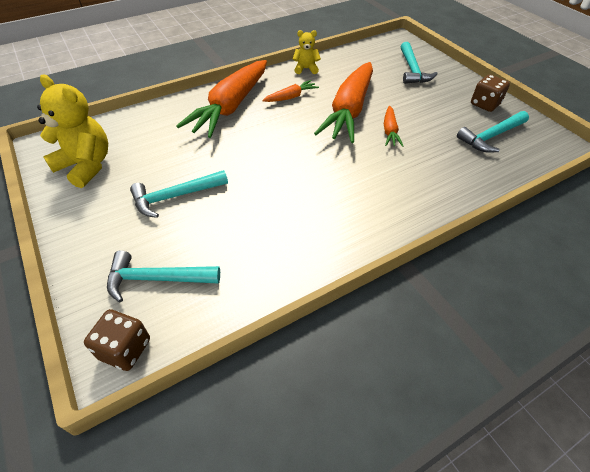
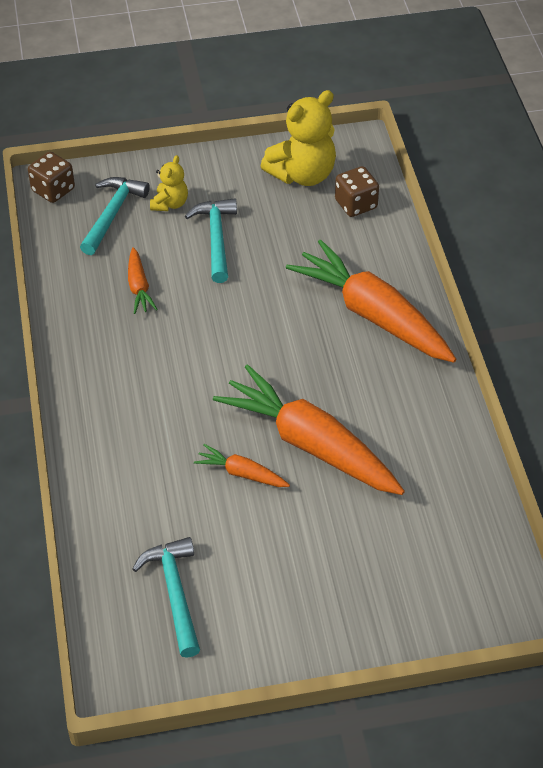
camera: 110 degrees right, 0 degrees up
orange carrot [262,80,319,102] -> orange carrot moved to [128,247,158,314]
yellow teddy bear [293,30,321,74] -> yellow teddy bear moved to [150,155,188,211]
turquoise hammer [401,42,438,84] -> none
brown dice [471,75,510,112] -> brown dice moved to [335,166,379,217]

